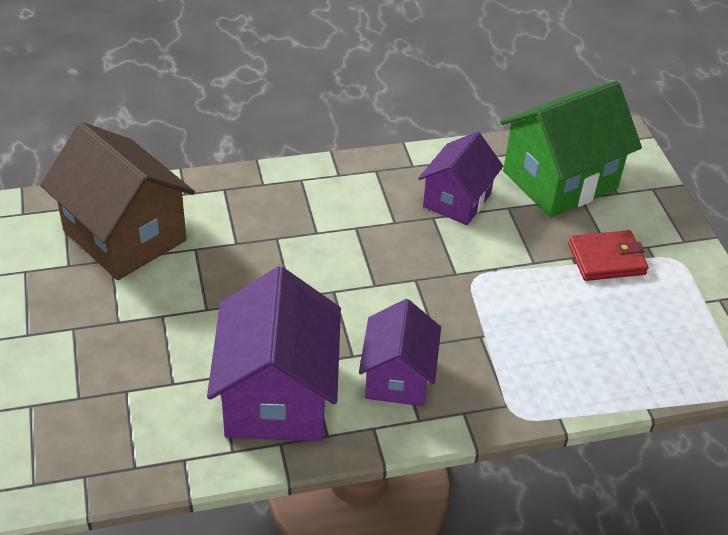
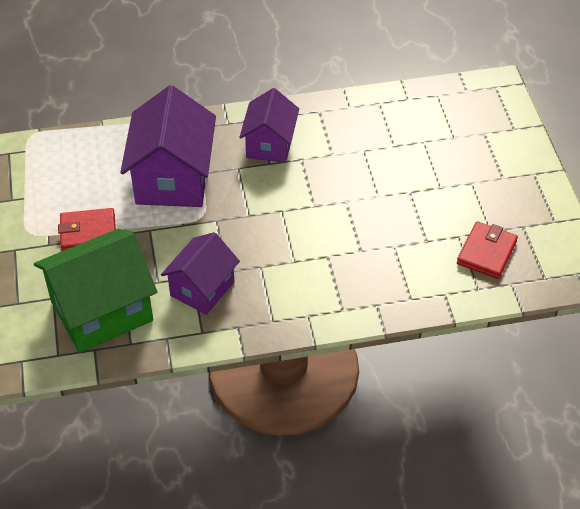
camera: 175 degrees left, 5 degrees up
brown house [40,122,195,280] -> red wallet [457,221,518,279]
purple house [207,266,341,441] -> purple house moved to [120,85,216,207]

